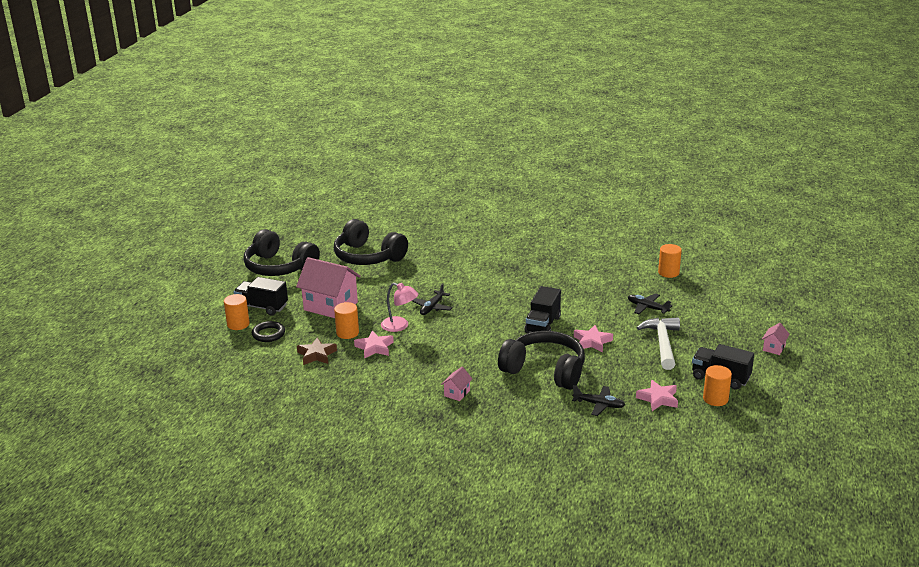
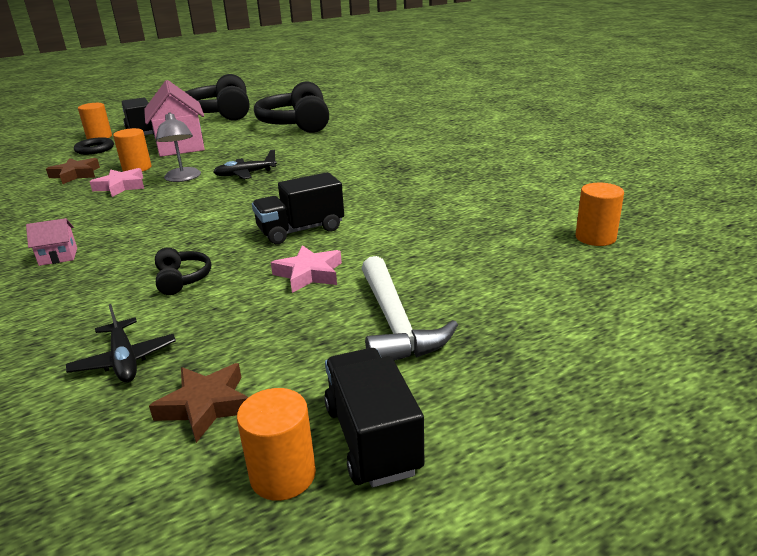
camera: 45 degrees right, 0 degrees up
pink lamp [381,283,419,332] -> grey lamp [156,112,201,182]
black headphones [498,331,585,390] -> black headphones [155,247,211,295], size x0.43
black plane [628,293,673,314] -> none
pink star [636,380,678,411] -> brown star [149,363,248,443]
white hammer [637,317,680,370] -> white hammer turned 120 degrees clockwise [362,256,458,361]
pink house [762,323,790,355] -> none

